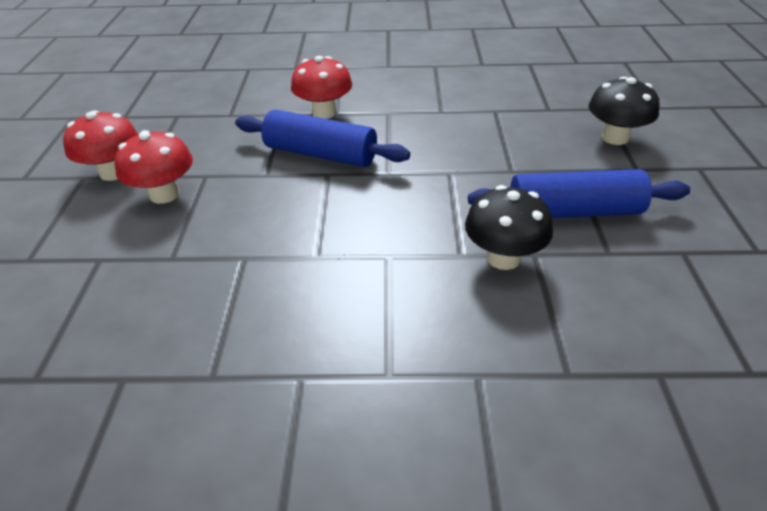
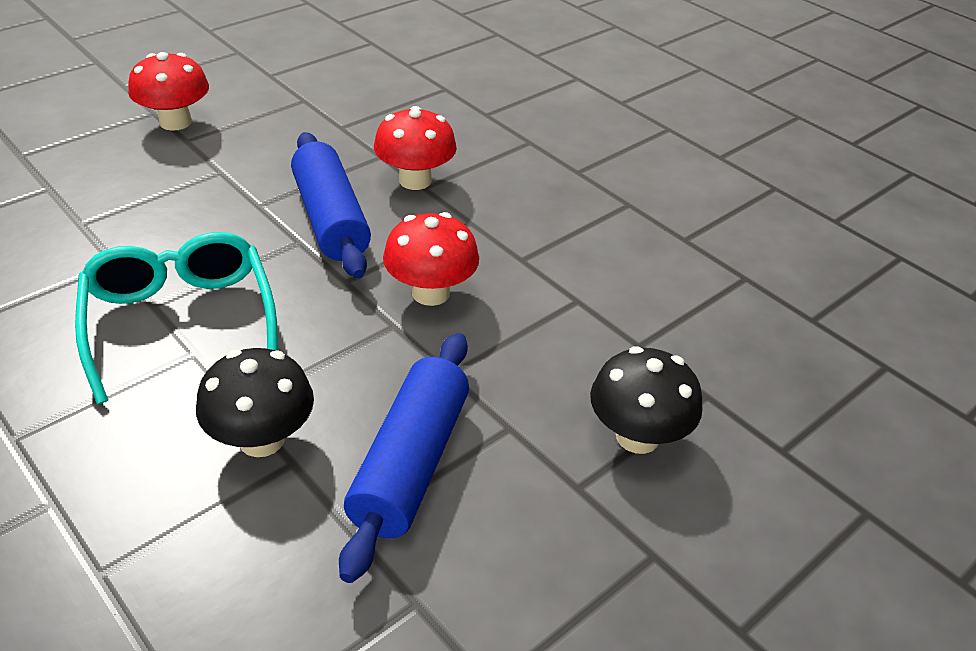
camera: 45 degrees right, 0 degrees up
red mushroom [115,130,193,204] -> red mushroom moved to [383,212,479,306]
blue rolling pin [468,169,690,218] -> blue rolling pin turned 60 degrees clockwise [339,333,469,583]
none -> turquoise glasses [75,232,278,404]

